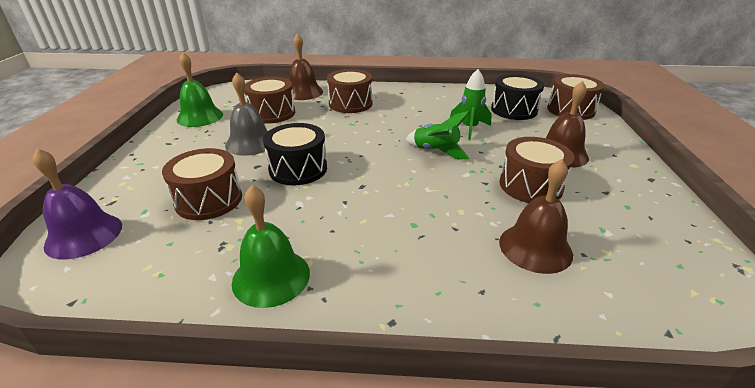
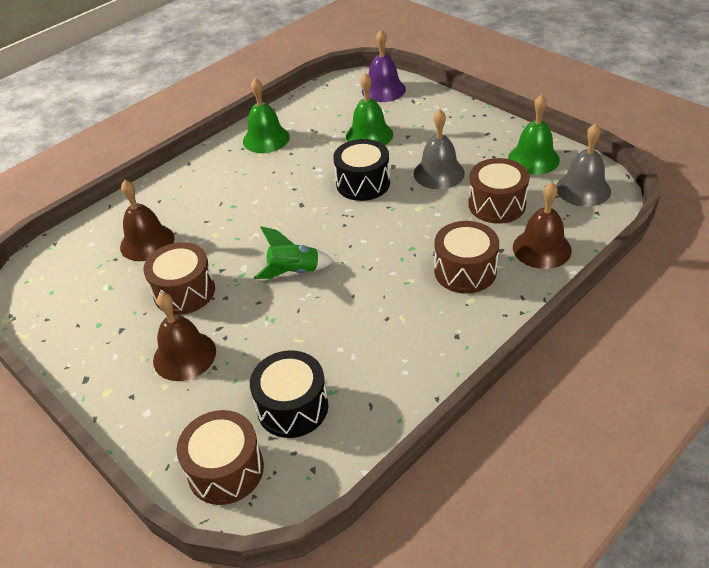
camera: 135 degrees right, 10 degrees up
brown drum [162,148,242,220] -> green bell [346,73,393,145]
green rocket [450,69,492,140] -> none
none -> grey bell [556,123,611,207]

